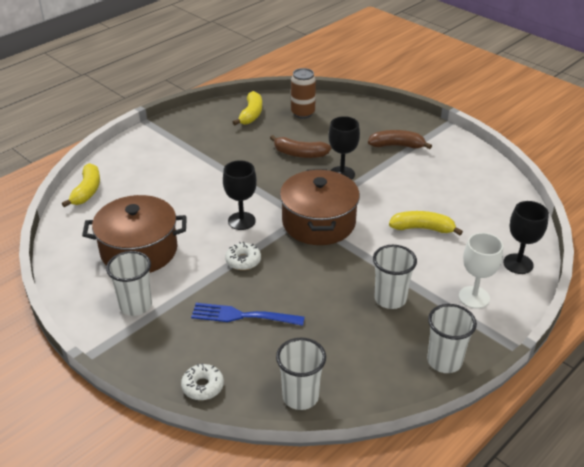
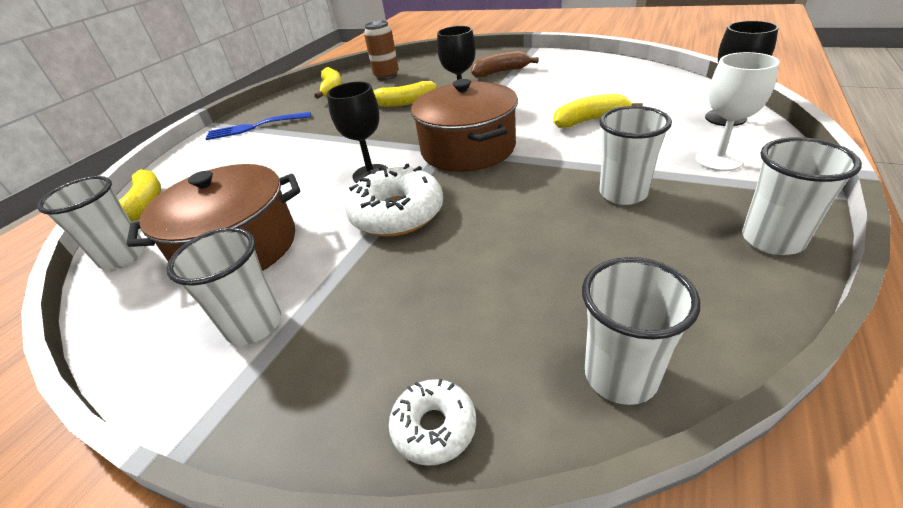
camera: 15 degrees left, 0 degrees up
blue fork [191,303,305,326] -> blue fork moved to [205,112,311,140]
white donut [225,242,261,270] -> white donut [345,164,443,237], size x1.84
brown banana [270,135,331,158] -> yellow banana [373,81,437,107]
none -> white cup [37,176,146,269]

